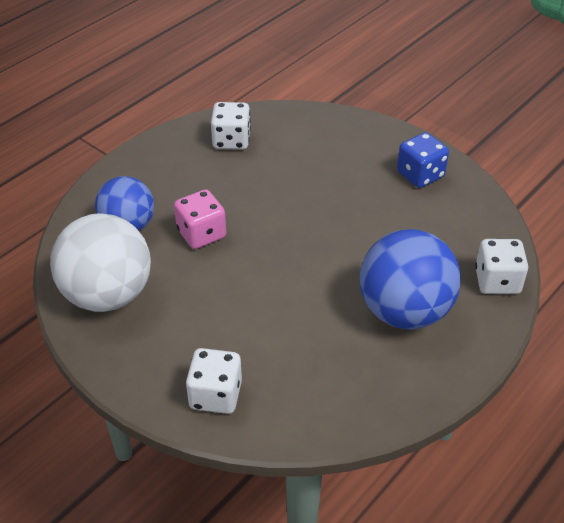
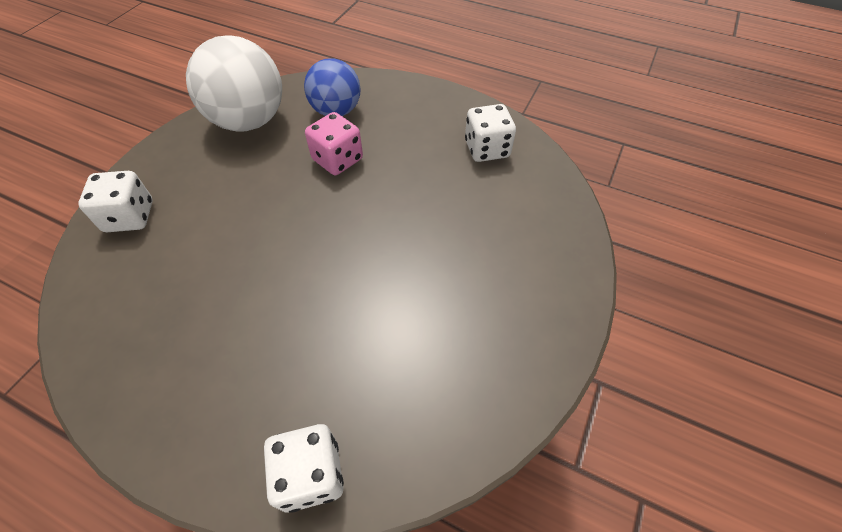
camera: 75 degrees right, 10 degrees up
blue ball [360,229,461,329] -> none
blue dice [397,132,449,188] -> none

